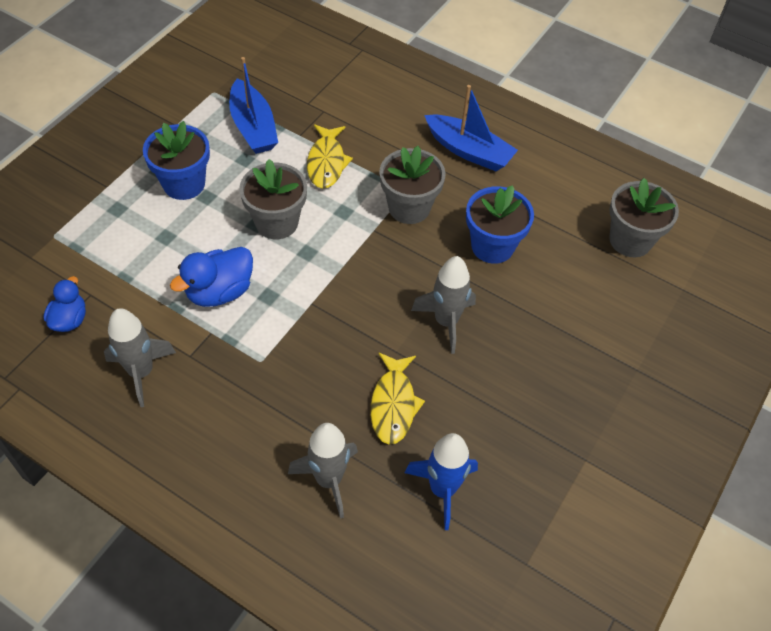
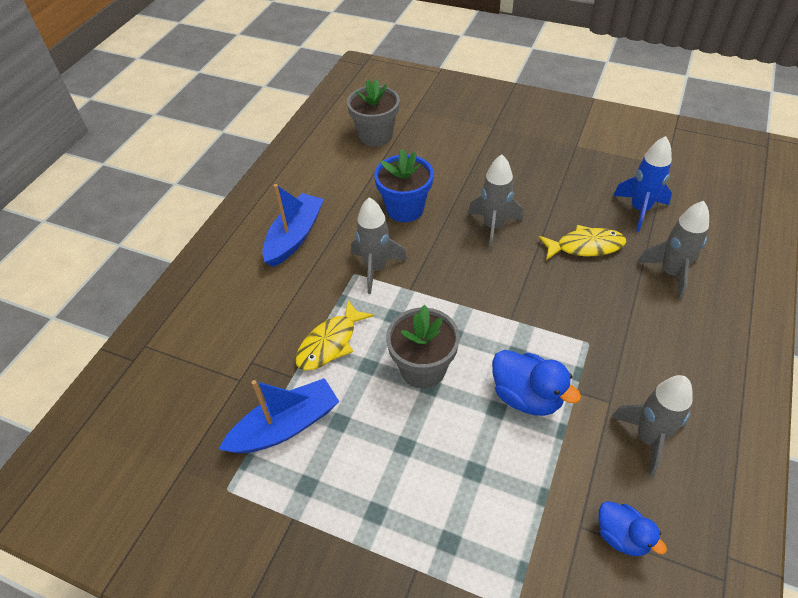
camera: 95 degrees left, 5 degrees down
blue duck [43,276,86,332] -> blue duck turned 135 degrees counterclockwise [599,501,667,556]
blue flower pot [143,121,210,200] -> none
yellow fish [307,124,353,189] -> yellow fish turned 135 degrees clockwise [296,299,374,371]
grey flower pot [379,146,445,224] -> grey rocket [351,197,407,294]

